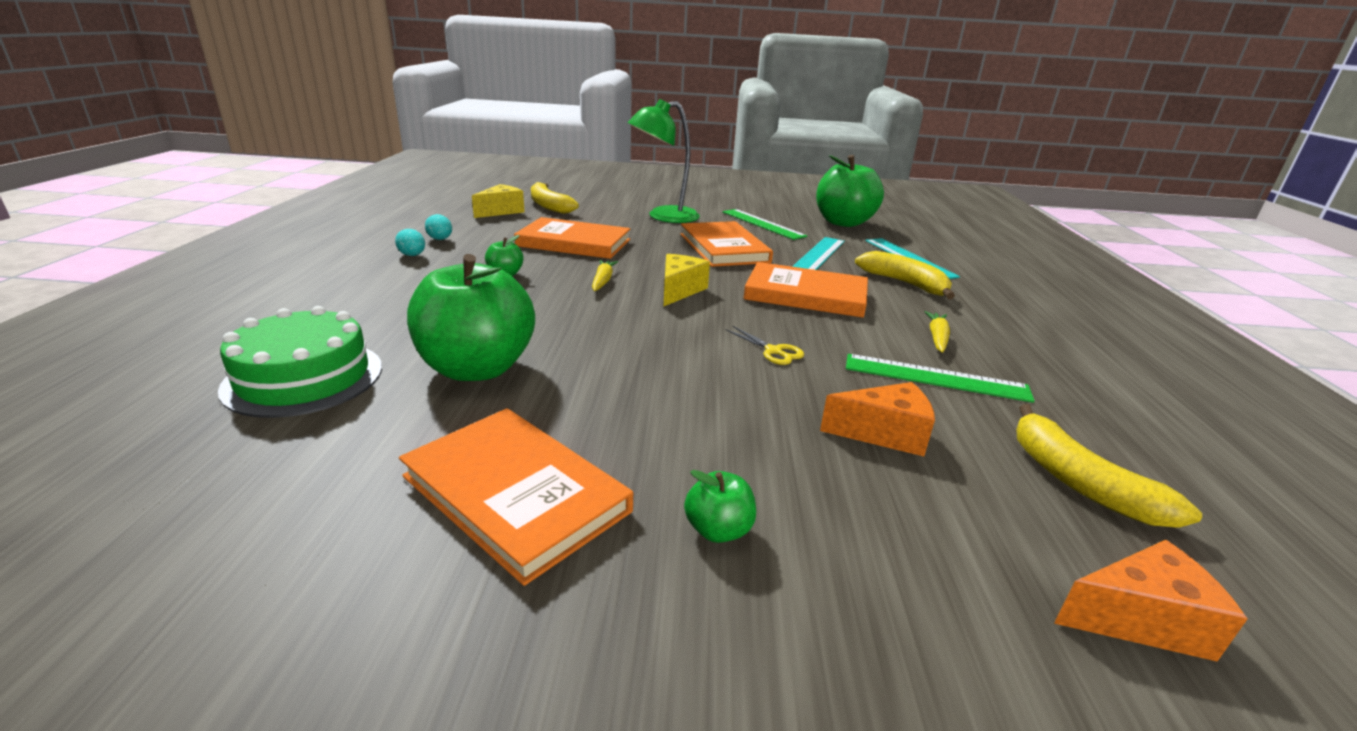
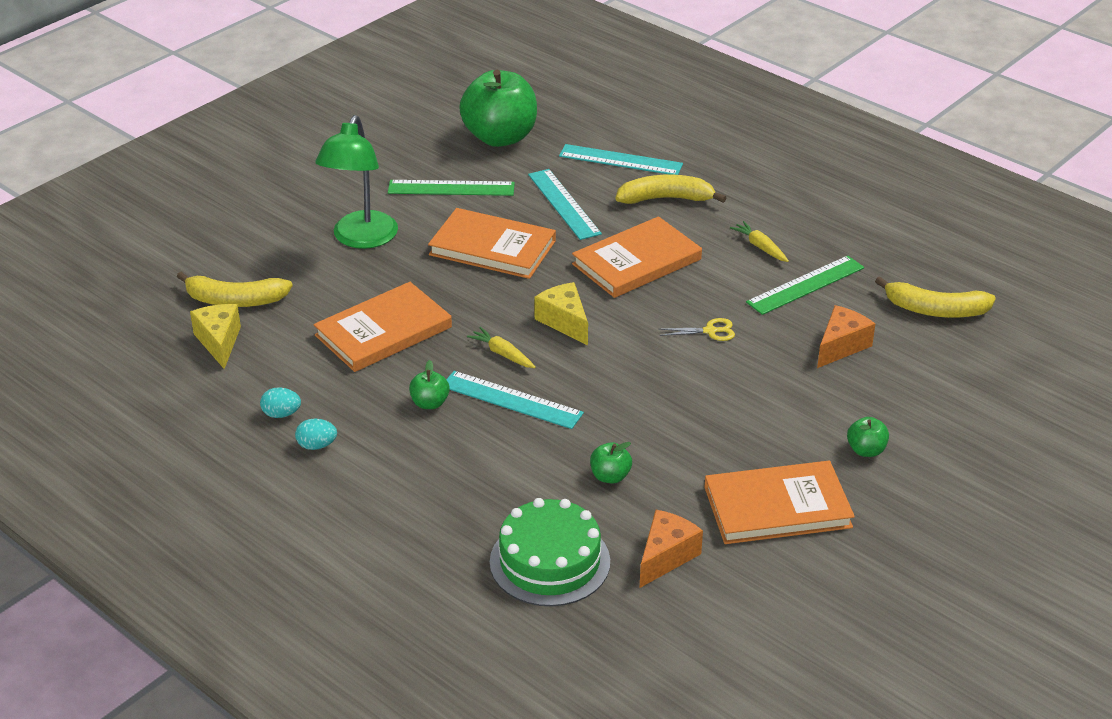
camera: 50 degrees left, 10 degrees up
green apple [407,254,535,381] -> green apple [590,442,632,483], size x0.42
orange cheese [1054,540,1247,661] -> orange cheese moved to [640,510,703,588]
none -> turquoise ruler [446,371,584,429]

